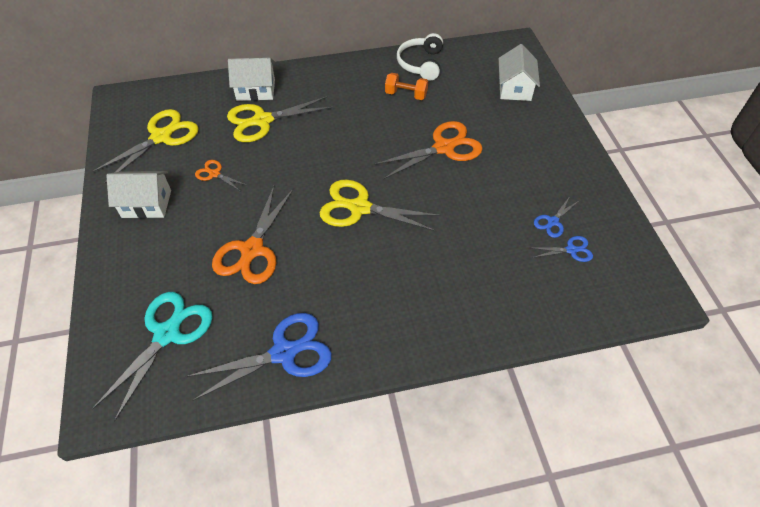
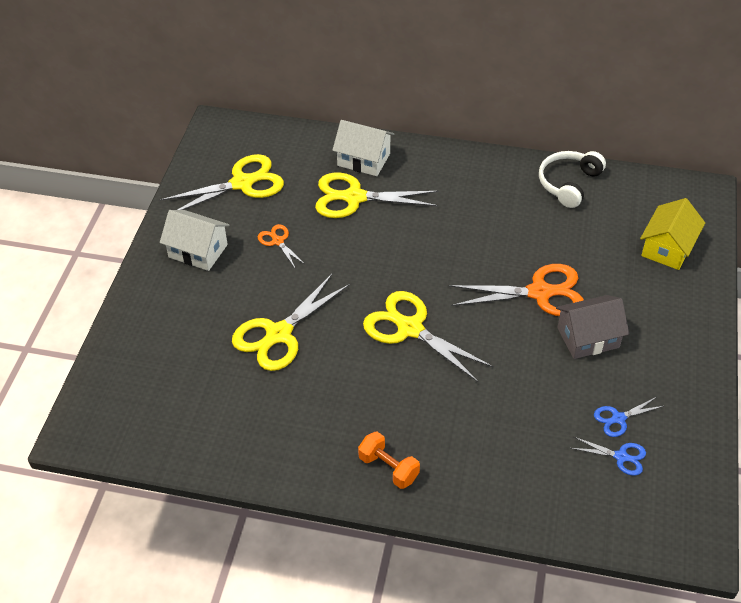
camera: 25 degrees right, 5 degrees down
turquoise scissors [92,292,213,422] -> none
blue scissors [185,313,332,401] -> none
orange scissors [212,186,294,284] -> yellow scissors [232,274,350,371]
orange dumbbell [385,73,428,100] -> orange dumbbell moved to [358,431,420,489]
white house [499,44,540,101] -> yellow house [640,198,705,270]
none -> grey house [556,295,629,359]

